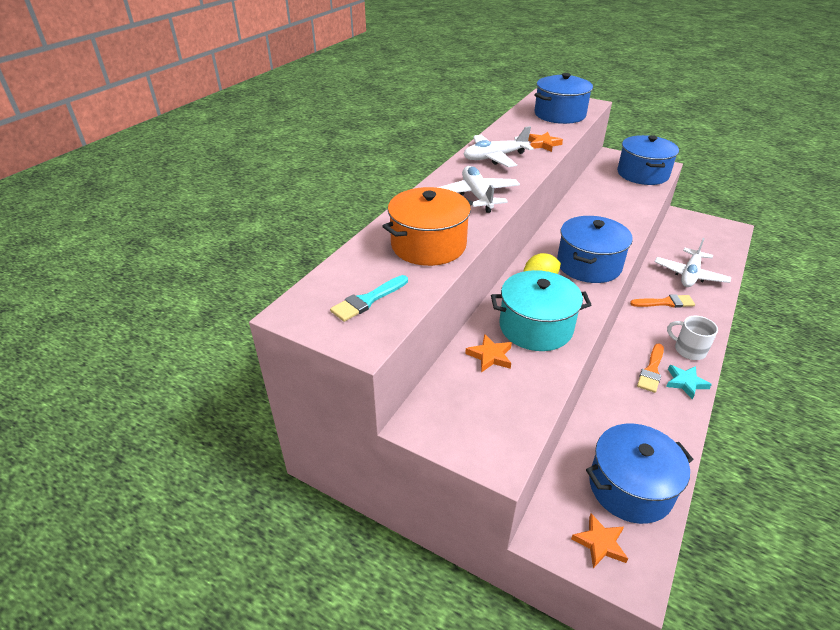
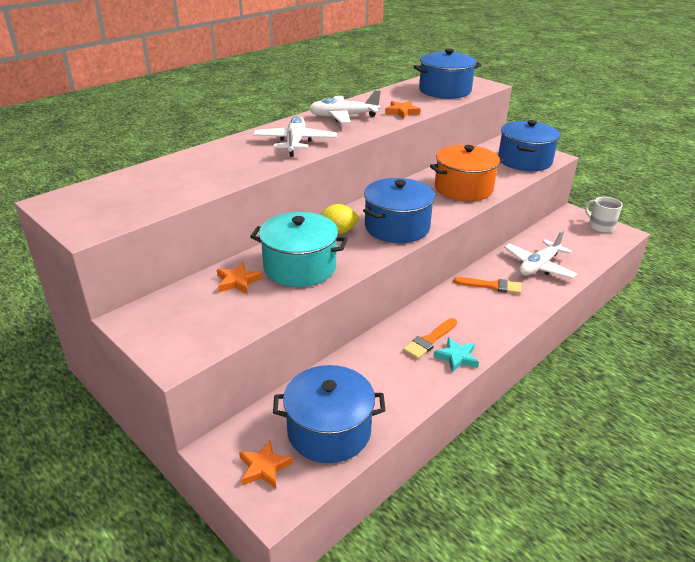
camera: 15 degrees right, 5 degrees down
turquoise brush [330,275,408,322] -> none
orange pot [382,187,473,266] -> orange pot moved to [430,145,504,201]
white mug [667,316,718,360] -> white mug moved to [585,197,623,233]

